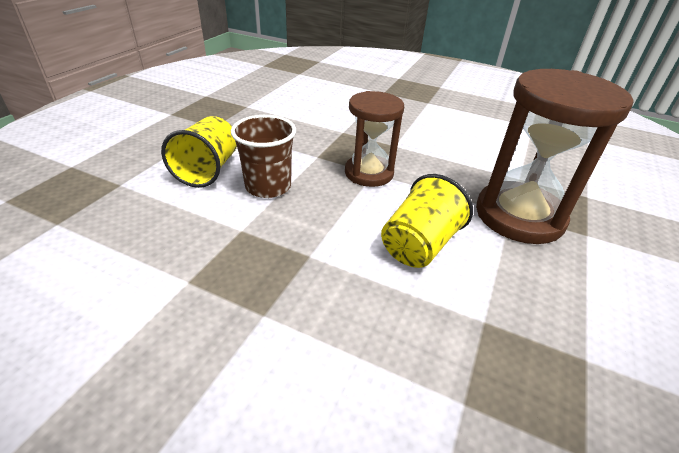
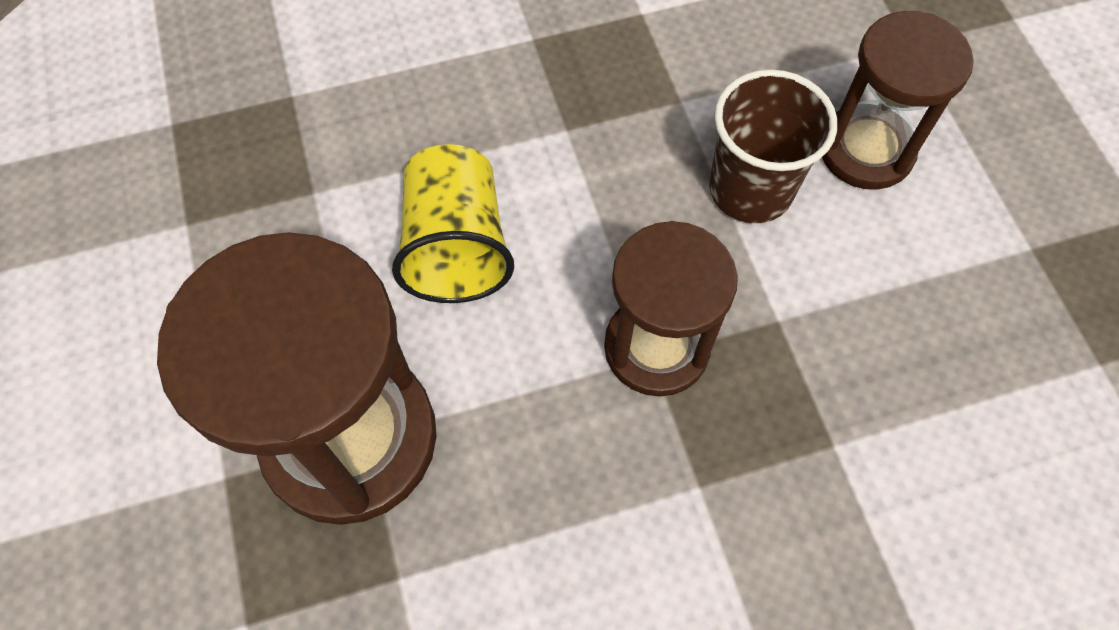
camera: 140 degrees right, 25 degrees up
yellow cup [161,116,237,188] -> brown hourglass [822,11,974,190]

